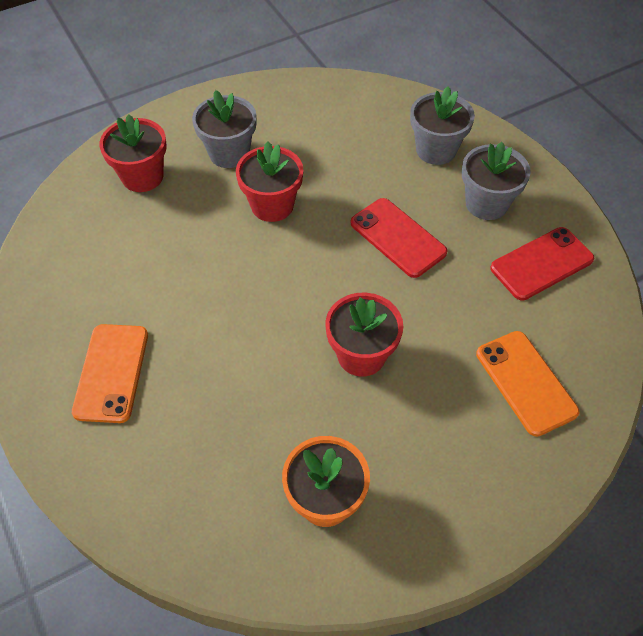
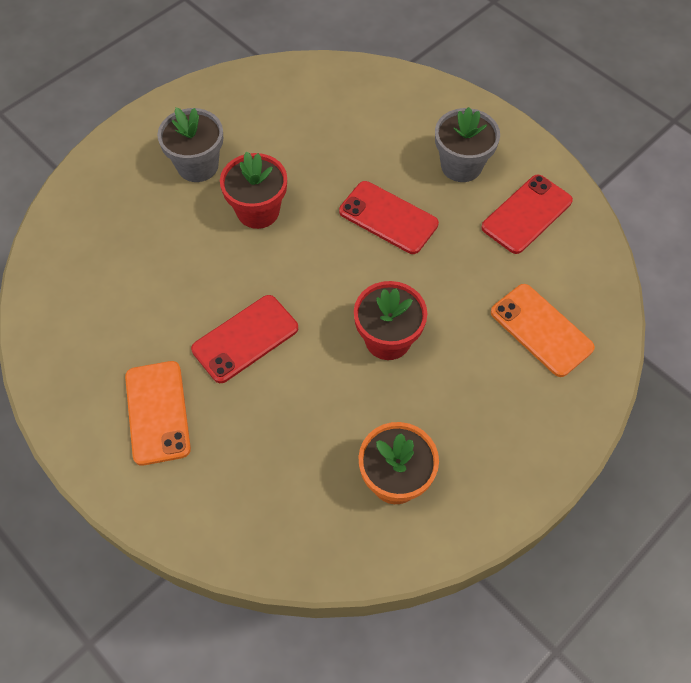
camera: 15 degrees left, 5 degrees up
red flower pot [99,115,167,192] -> none
grey flower pot [410,86,475,165] -> none
none -> red phone [191,295,298,383]

